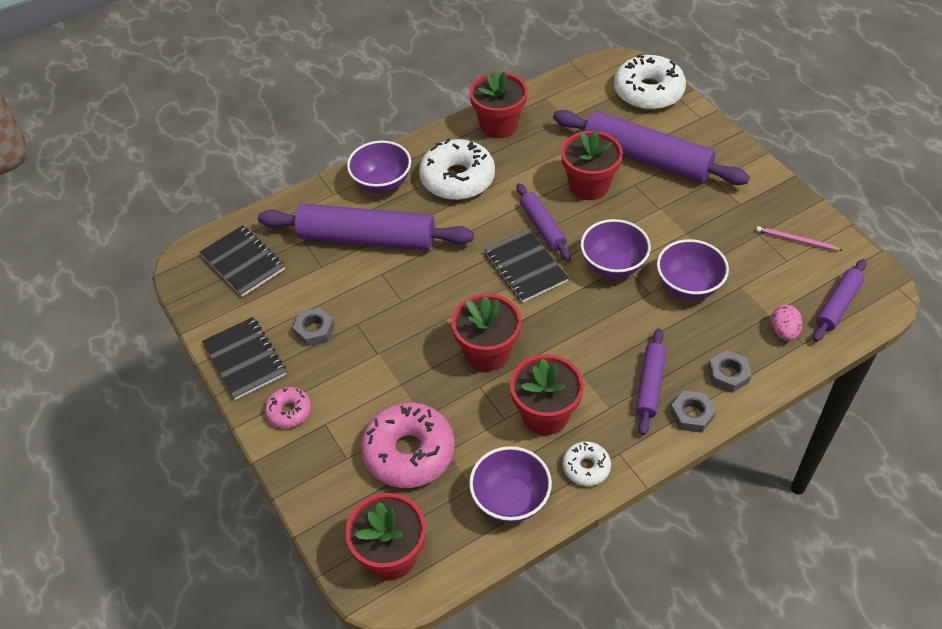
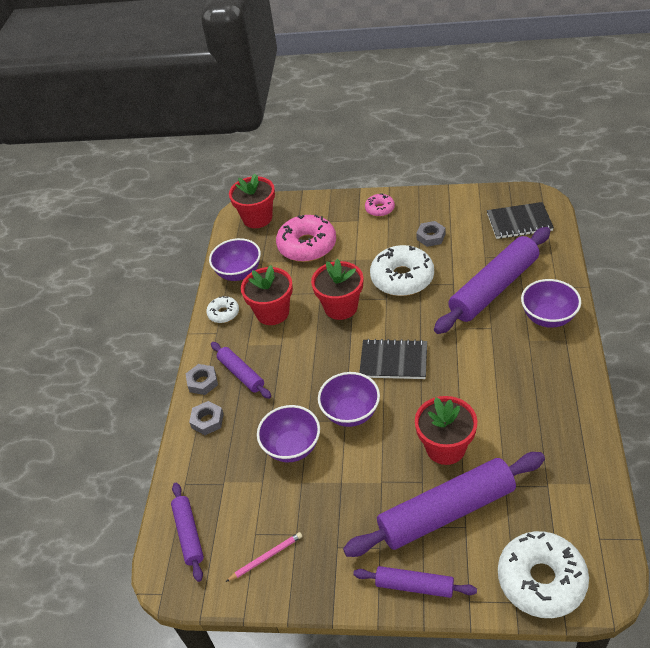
camera: 130 degrees right, 5 degrees down
black notebook [202,317,286,400] -> none
white donut [419,139,495,200] -> white donut moved to [370,245,434,296]
red flower pot [469,69,528,138] -> none
purple rolling pin [517,183,571,261] -> purple rolling pin moved to [353,566,477,598]
pink egg [771,305,803,341] -> none

